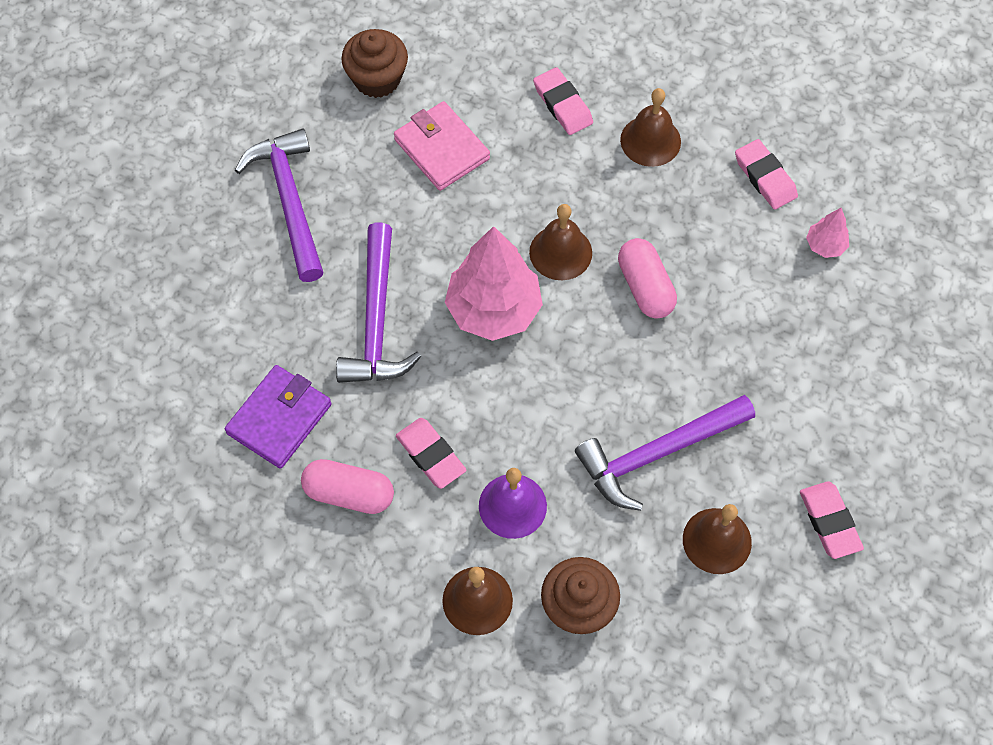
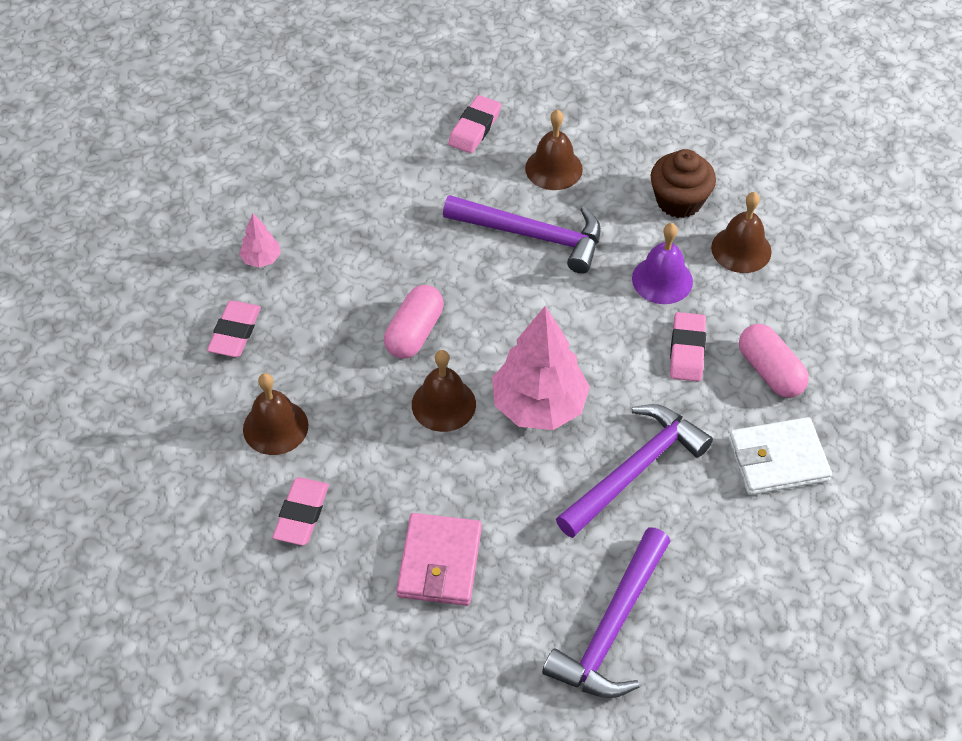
camera: 135 degrees left, 10 degrees down
purple wallet [225,365,332,469] -> white wallet [728,417,832,495]
brown cupcake [341,29,408,98] -> none

